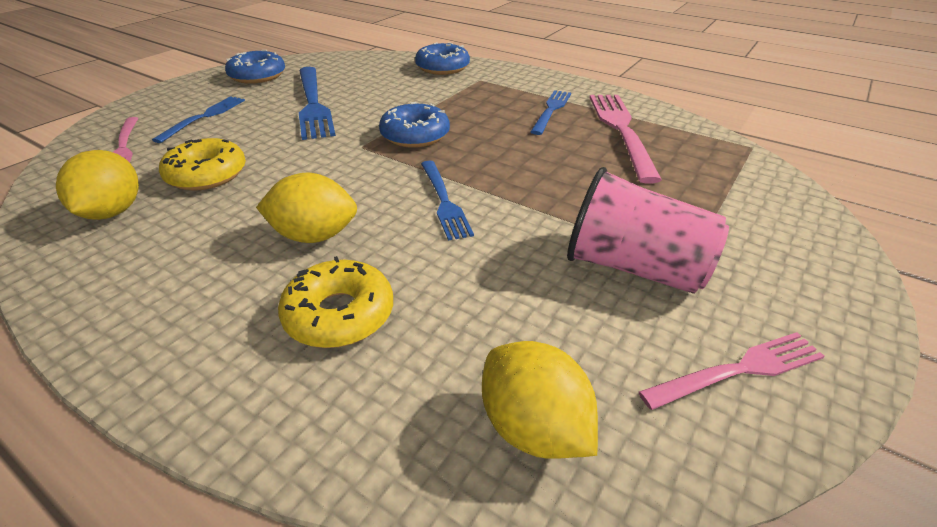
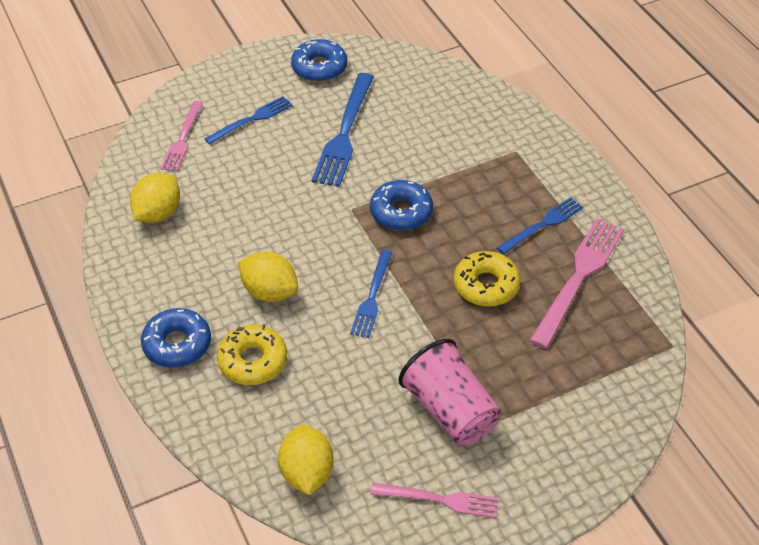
camera: 30 degrees right, 10 degrees up
yellow donut [159,138,246,191] -> yellow donut moved to [454,251,520,307]
blue donut [415,42,470,75] -> blue donut moved to [141,308,211,368]

